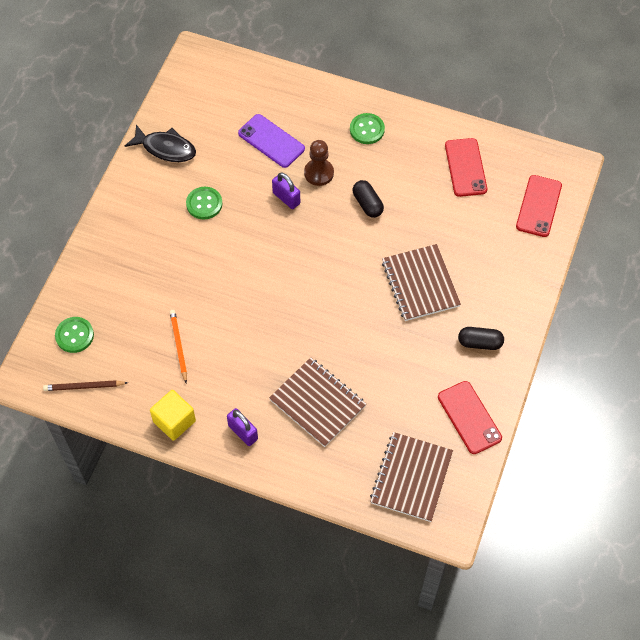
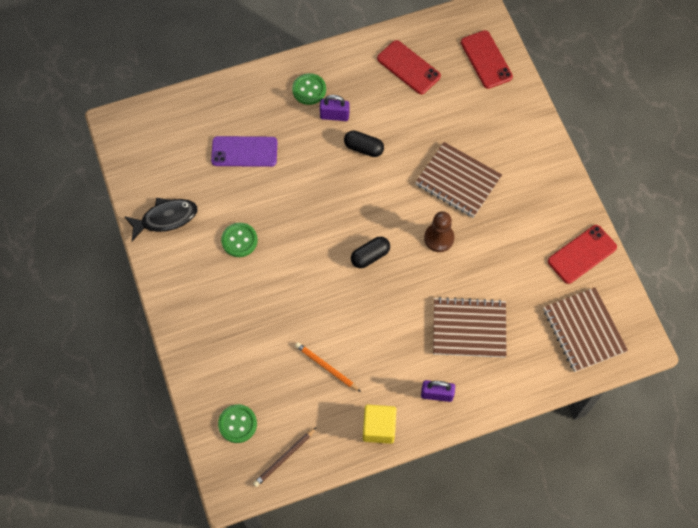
camera: 40 degrees left, 5 degrees up
purple padlock [272,173,300,209] -> purple padlock moved to [320,95,349,121]
brown pawn [304,140,334,186] -> brown pawn moved to [424,211,454,252]
red phone [438,381,502,454] -> red phone turned 60 degrees counterclockwise [548,225,617,284]
black capsule [458,327,504,350] -> black capsule moved to [351,237,390,268]

